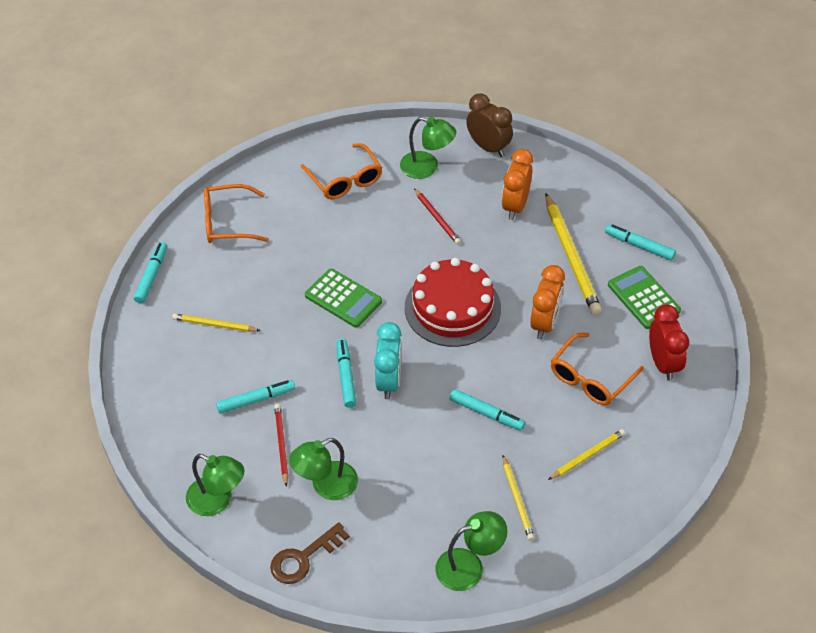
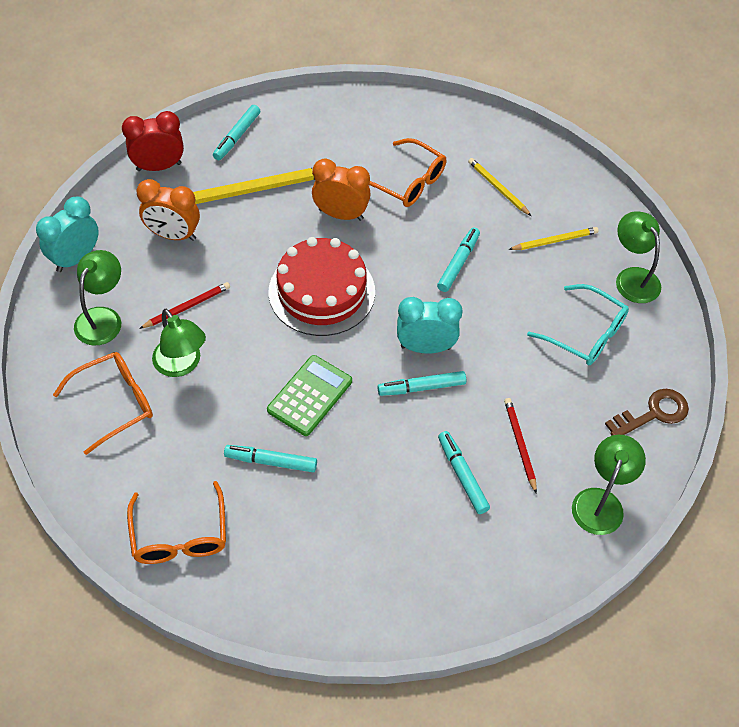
camera: 95 degrees left, 5 degrees up
turquoise marker [134,242,167,304] -> turquoise marker moved to [224,445,317,472]
yellow pencil [172,314,261,332] -> none
brown key [270,522,350,584] -> brown key turned 75 degrees counterclockwise [605,389,689,435]
red pencil [274,404,288,487] -> red pencil turned 90 degrees clockwise [504,398,537,494]
green lamp [289,438,358,500] -> green lamp moved to [152,309,206,377]
brown clock [466,93,513,157] -> turquoise clock [36,197,99,272]
green calculator [608,266,681,329] -> none
red clock [649,304,689,381] -> red clock moved to [122,111,184,171]
none -> turquoise glasses [527,284,629,365]

